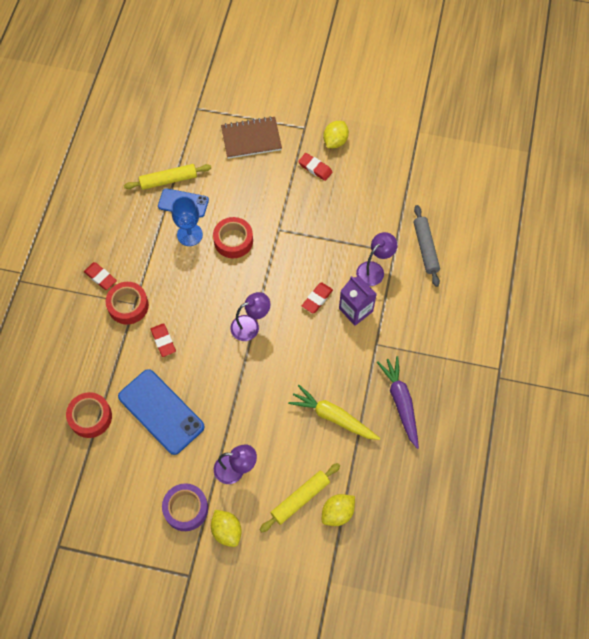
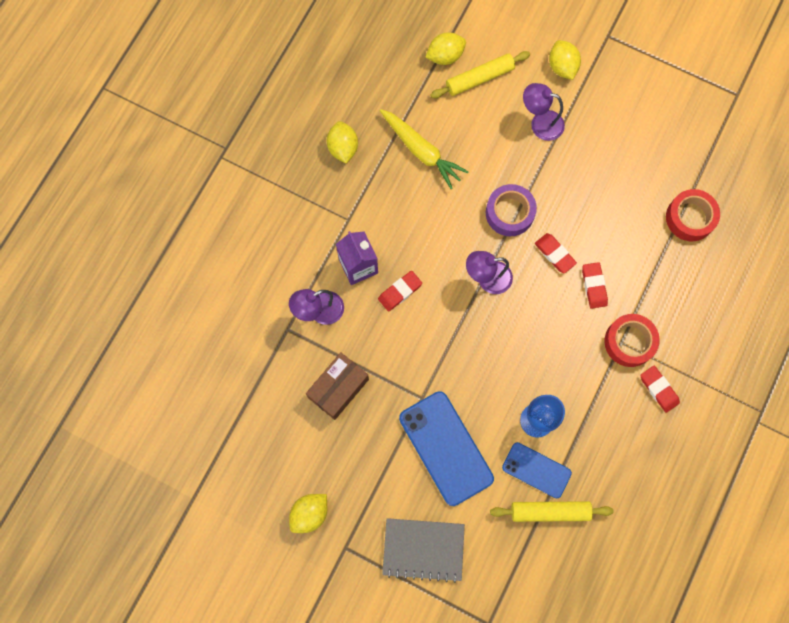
camera: 165 degrees left, 10 degrees up
blue phone [118,369,205,455] -> blue phone moved to [399,391,494,506]
purple tape [162,483,208,531] -> purple tape moved to [486,184,537,236]
red tape [213,217,253,258] -> none
brown notebook [221,116,282,159] -> grey notebook [382,518,465,583]
red eraser [298,153,333,181] -> red eraser moved to [535,233,577,273]
purple carrot [377,356,419,449] -> yellow lemon [327,121,358,164]
grey rolling pin [414,205,440,287] -> none
none -> brown box [306,352,369,420]

